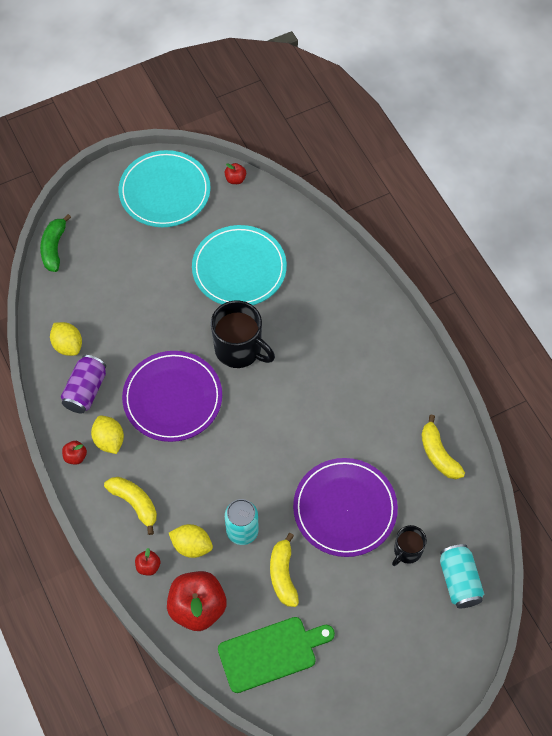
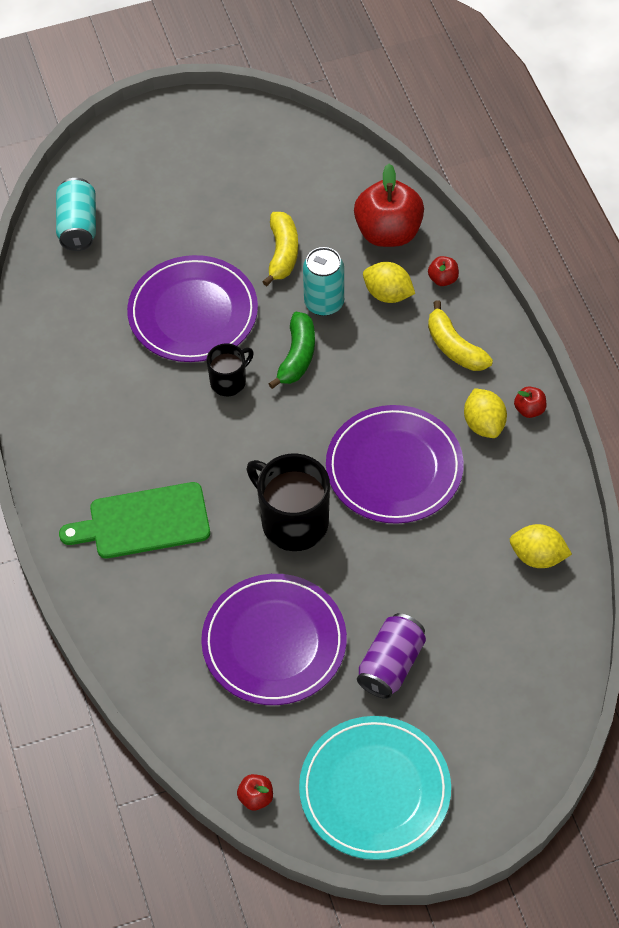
camera: 170 degrees left, 5 degrees down
green banana [40,214,71,272] -> green banana moved to [268,312,315,389]
yellow lemon [50,322,82,356] -> yellow lemon turned 45 degrees counterclockwise [510,524,572,568]
purple can [61,355,106,414] -> purple can moved to [357,613,426,699]
turquoise plate [192,225,287,305] -> purple plate [201,574,347,705]
green cutting board [218,617,335,693] -> green cutting board moved to [59,482,210,559]
black mug [392,525,427,566] -> black mug moved to [206,343,254,396]
yellow banana [421,415,465,479] -> none

